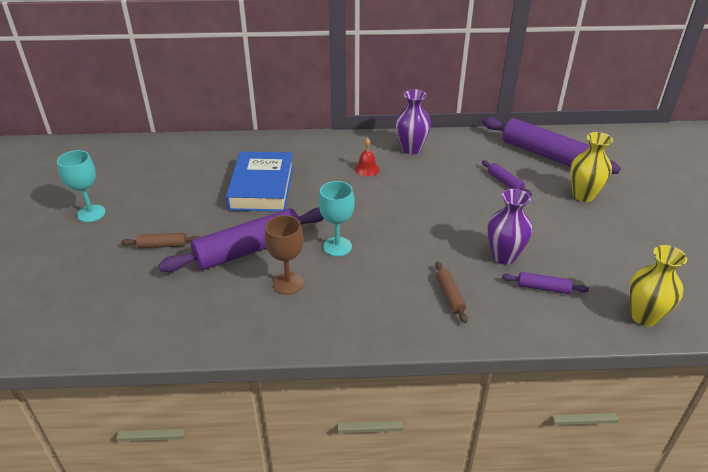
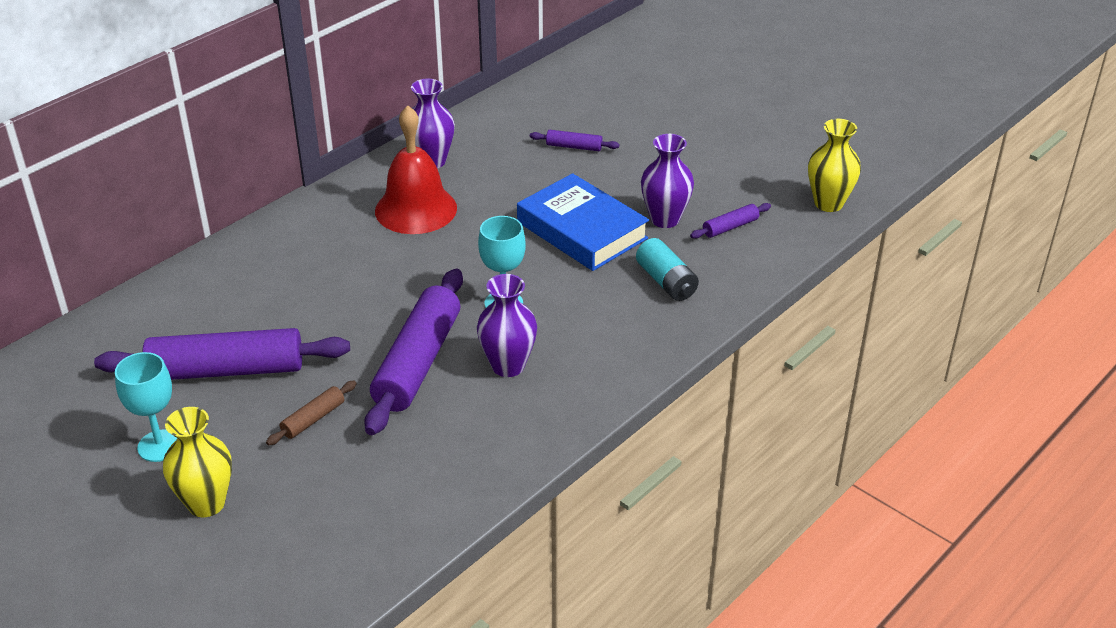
camera: 45 degrees left, 0 degrees up
blue book [226,152,294,212] -> blue book moved to [517,173,649,271]
brown goblet [265,215,304,295] -> purple vase [477,274,537,377]
red bell [355,138,379,177] -> red bell [375,105,457,234], size x2.28
brown rolling pin [435,261,468,323] -> turquoise battery [636,238,699,301]
purple rolling pin [482,117,621,174] -> purple rolling pin moved to [94,328,350,380]
yellow vase [570,132,613,202] -> yellow vase moved to [163,407,232,517]

